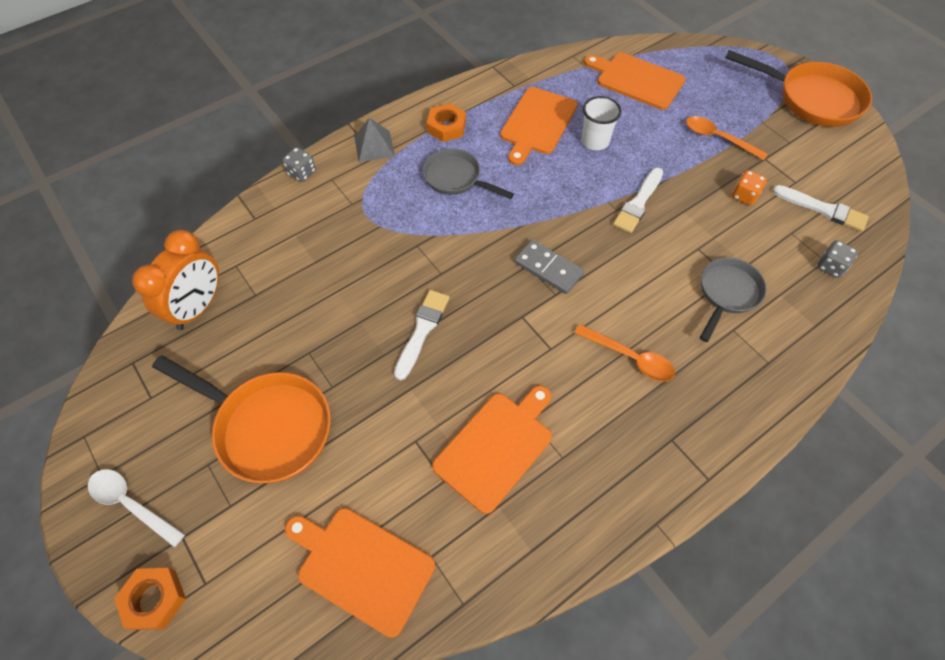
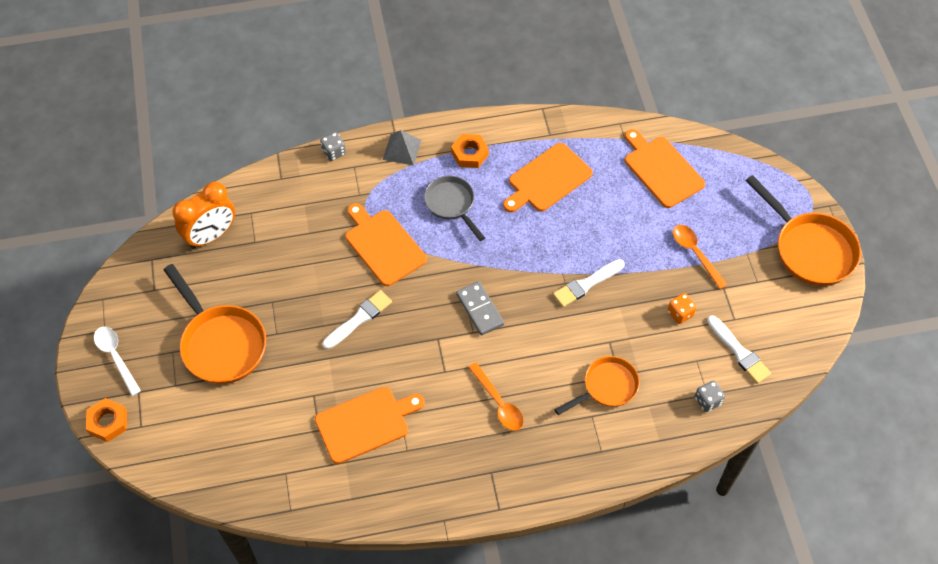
camera: 25 degrees right, 0 degrees up
orange cutting board [285,508,435,638] -> orange cutting board moved to [345,203,427,286]
white cup [581,96,622,150] -> none
grey pan [700,257,767,342] -> orange pan [555,356,640,415]

